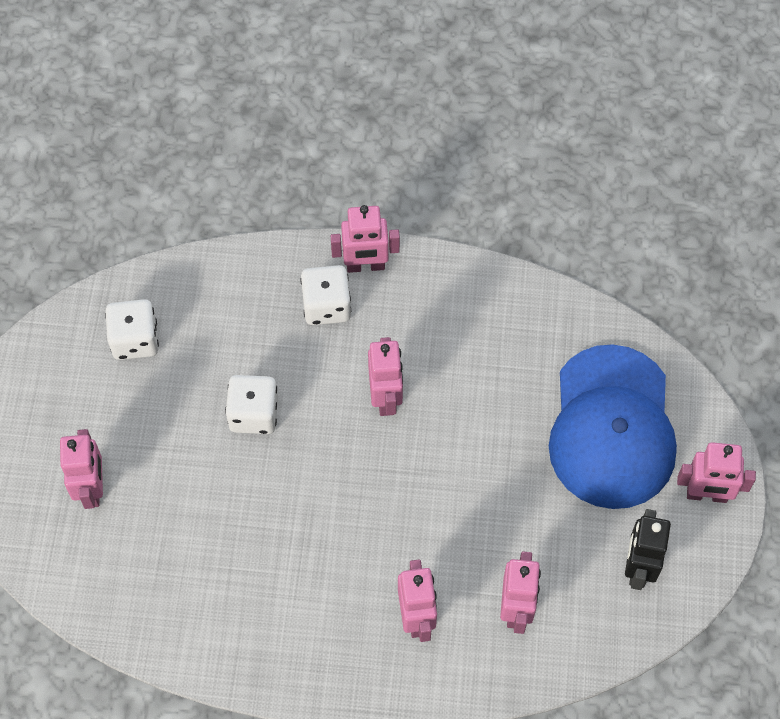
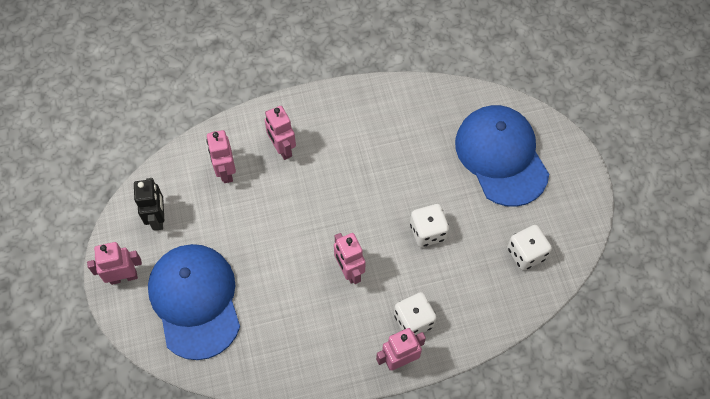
camera: 160 degrees right, 0 degrees up
pink robot [60,429,103,509] -> blue cap [455,105,549,207]

